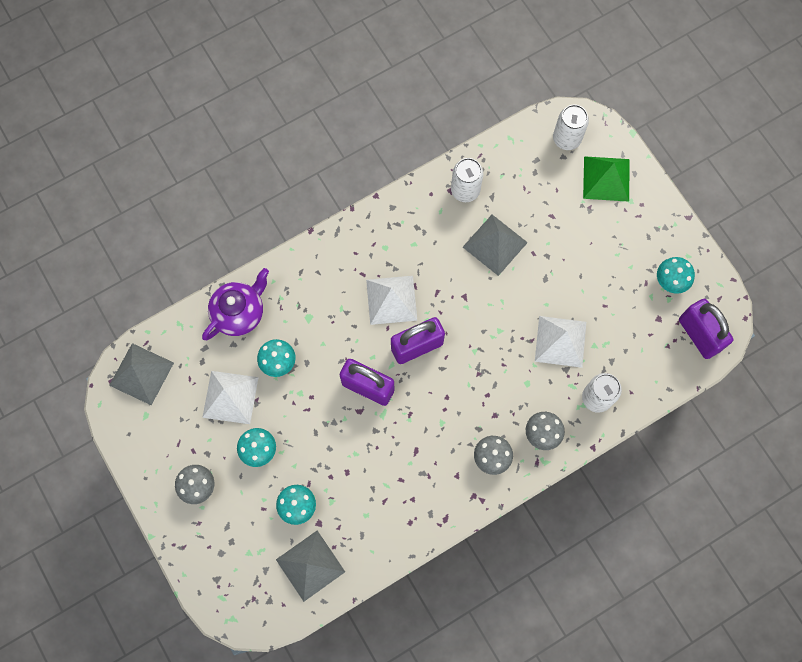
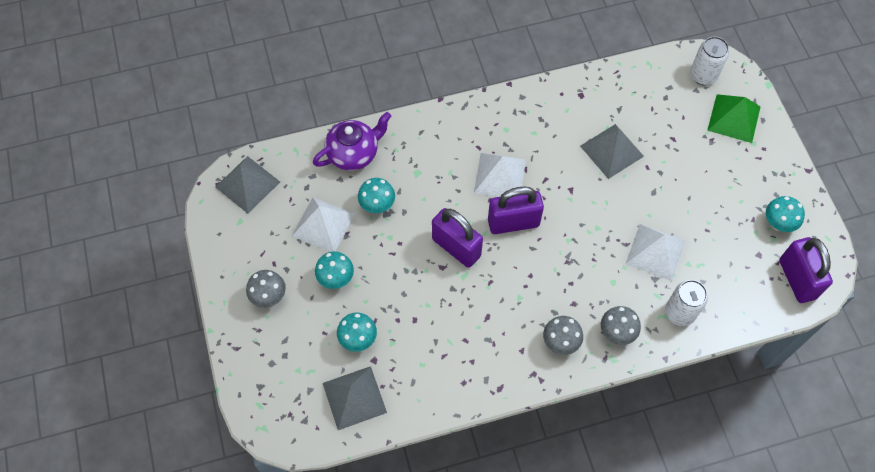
camera: 15 degrees right, 10 degrees down
white can [451,158,484,202] -> none

